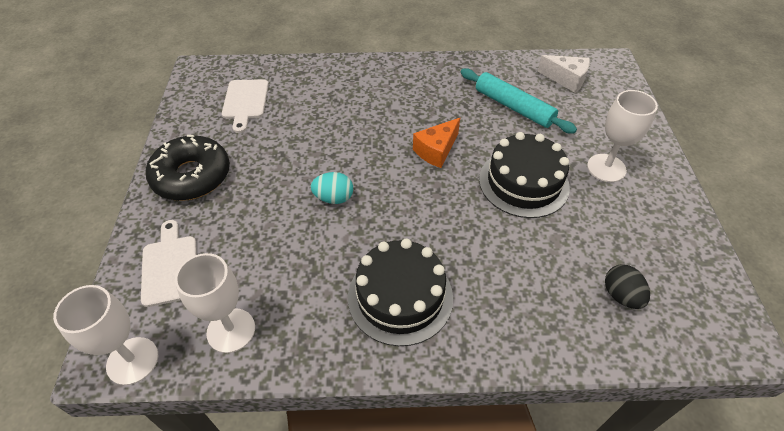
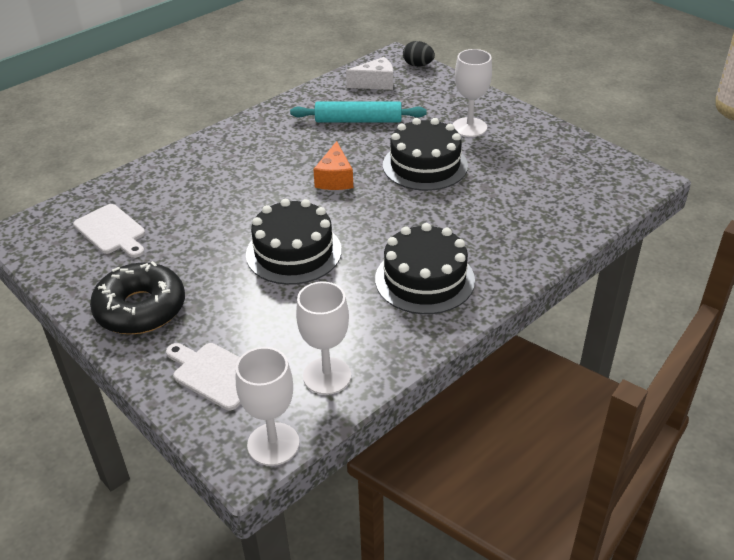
camera: 40 degrees left, 10 degrees down
turquoise egg [311,172,353,204] -> black cake [246,199,342,285]
black egg [605,265,650,309] -> black egg moved to [403,41,435,67]

